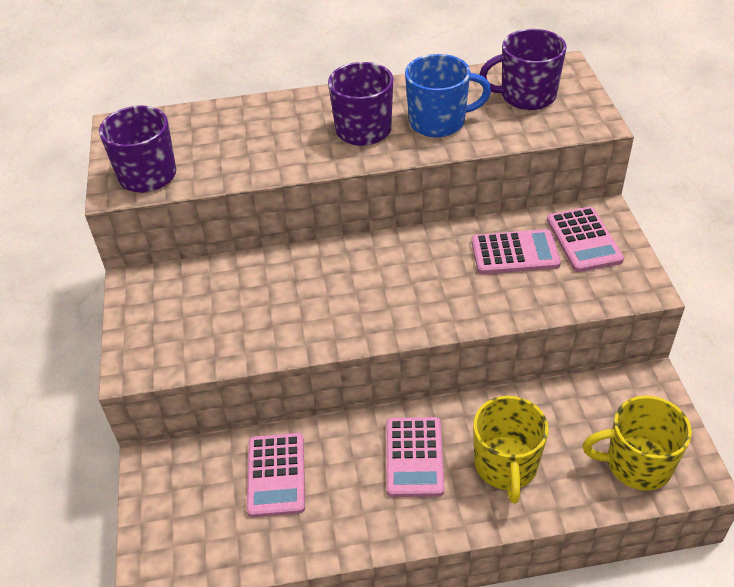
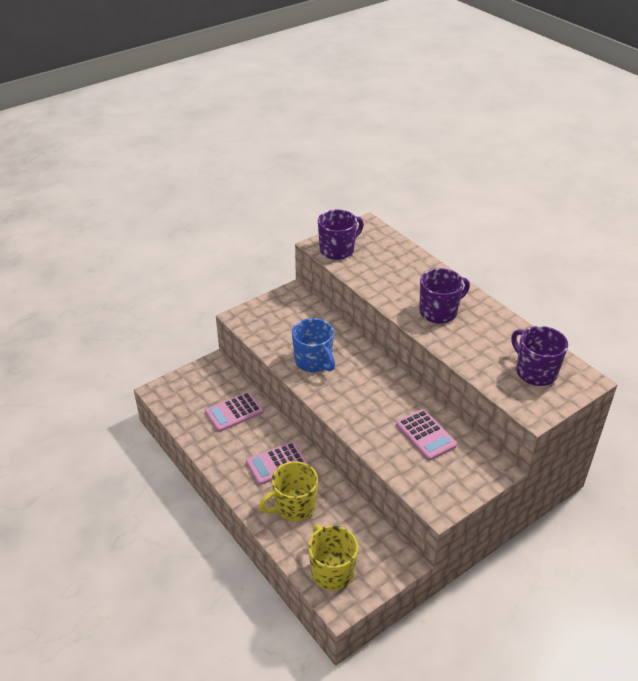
camera: 60 degrees right, 5 degrees down
blue mug [405,54,491,138] -> blue mug moved to [292,318,335,372]
pink calculator [547,207,624,272] -> none

